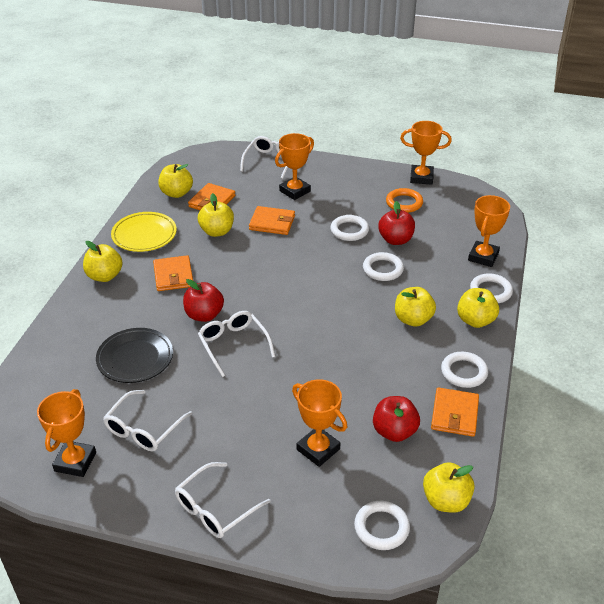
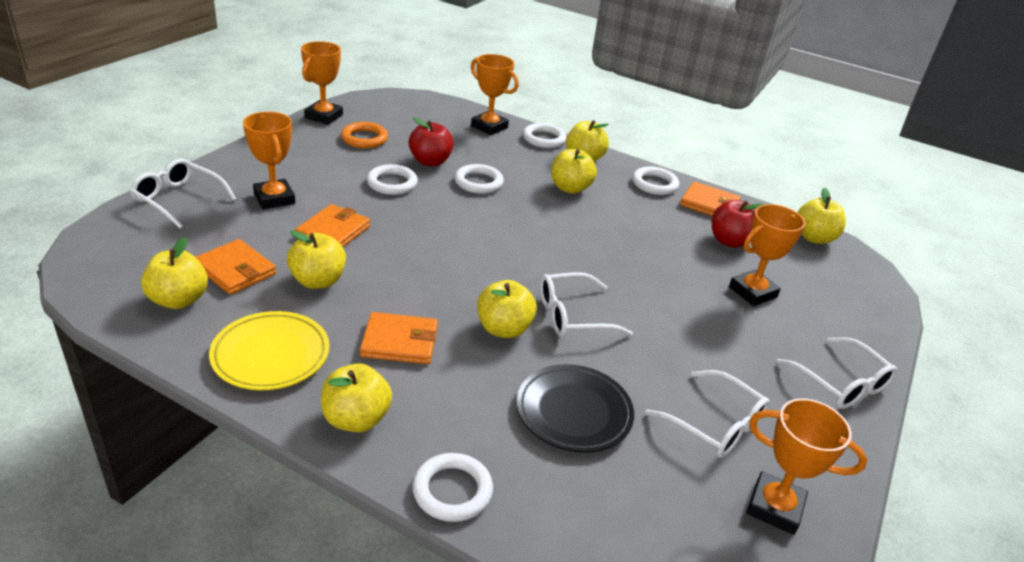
camera: 80 degrees left, 5 degrees down
red apple [183,279,224,322] -> yellow apple [477,280,537,338]
white ring [354,501,410,550] -> white ring moved to [412,453,493,522]

